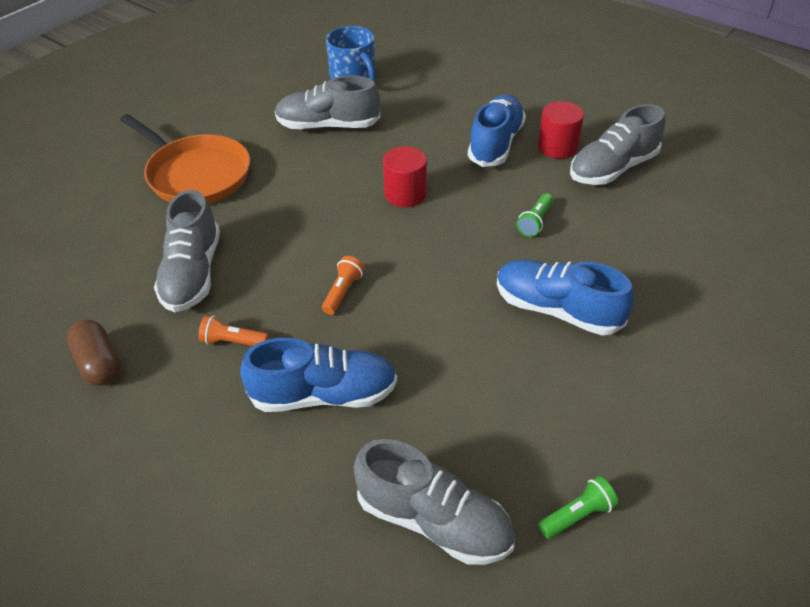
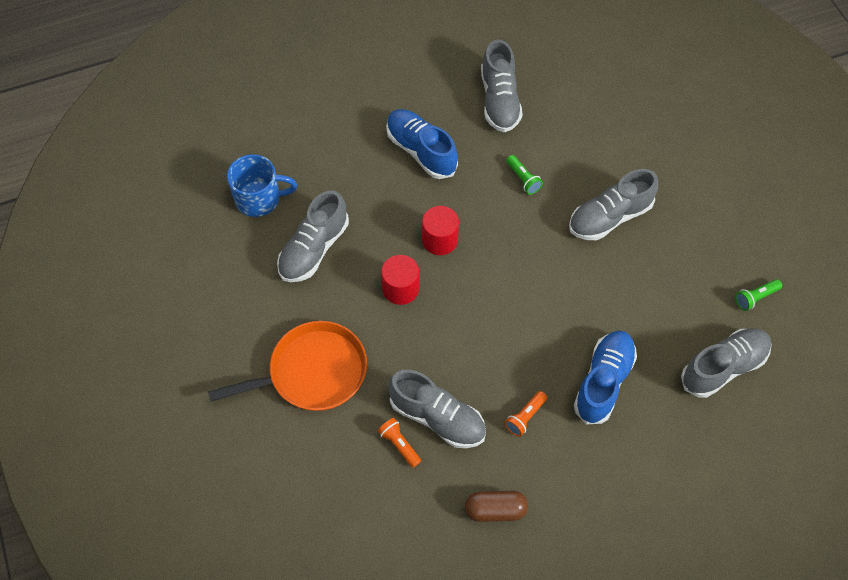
camera: 60 degrees left, 15 degrees up
orange flashlight [322,256,364,315] -> orange flashlight moved to [378,418,421,468]
blue shoe [497,259,634,335] -> grey shoe [569,169,658,240]
red cylinder [538,101,584,159] -> red cylinder moved to [381,255,419,305]
green flashlight [538,476,618,539] -> green flashlight turned 120 degrees counterclockwise [735,279,782,311]

